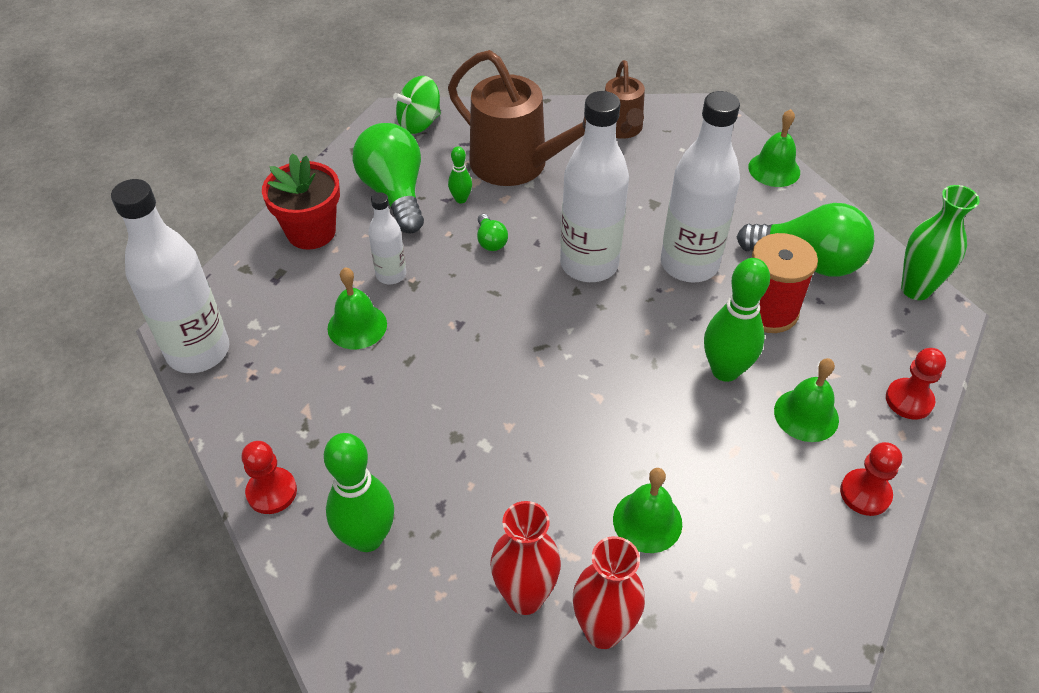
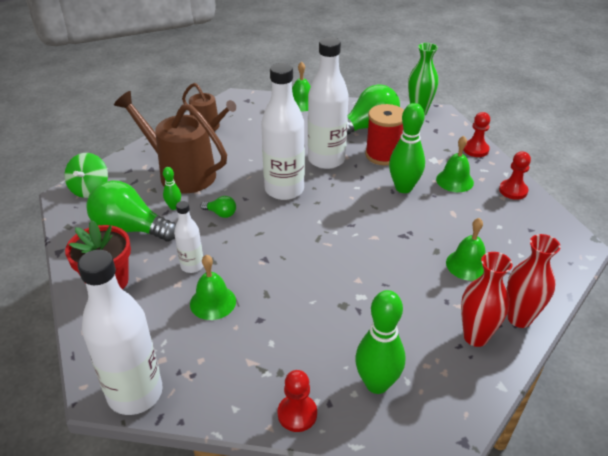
camera: 50 degrees left, 10 degrees down
brown watering can [448,50,586,186] -> brown watering can turned 135 degrees counterclockwise [114,91,227,193]

